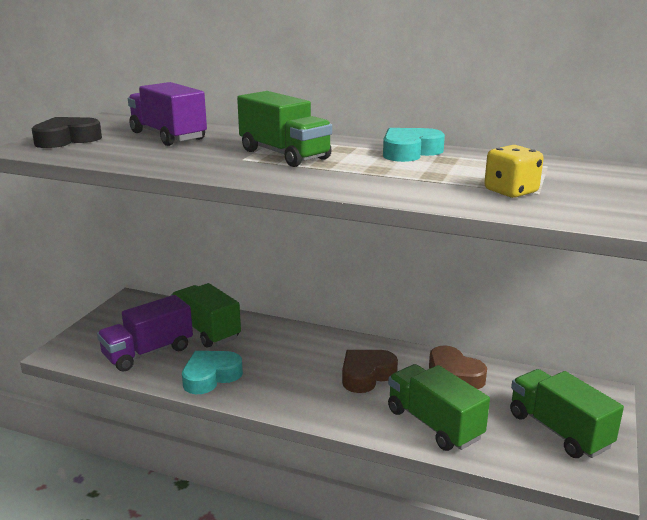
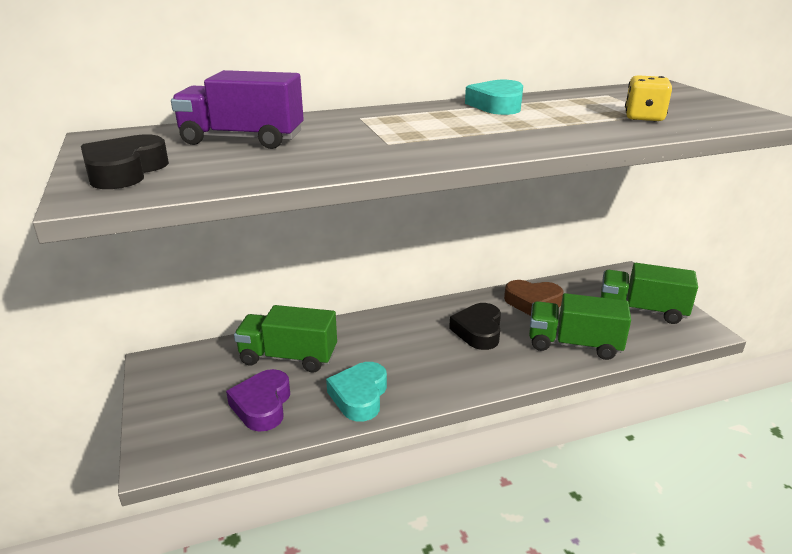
camera: 40 degrees left, 5 degrees up
purple truck [97,295,193,372] -> purple heart [226,369,290,432]
green truck [237,91,332,167] -> none
brown heart [342,350,398,393] -> black heart [449,303,501,350]

